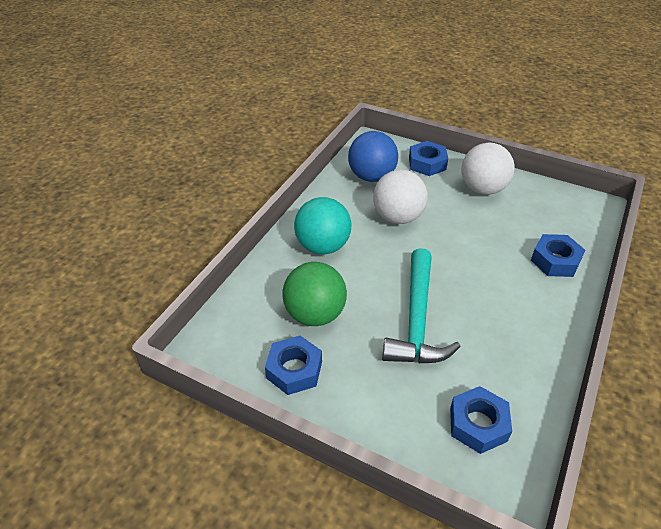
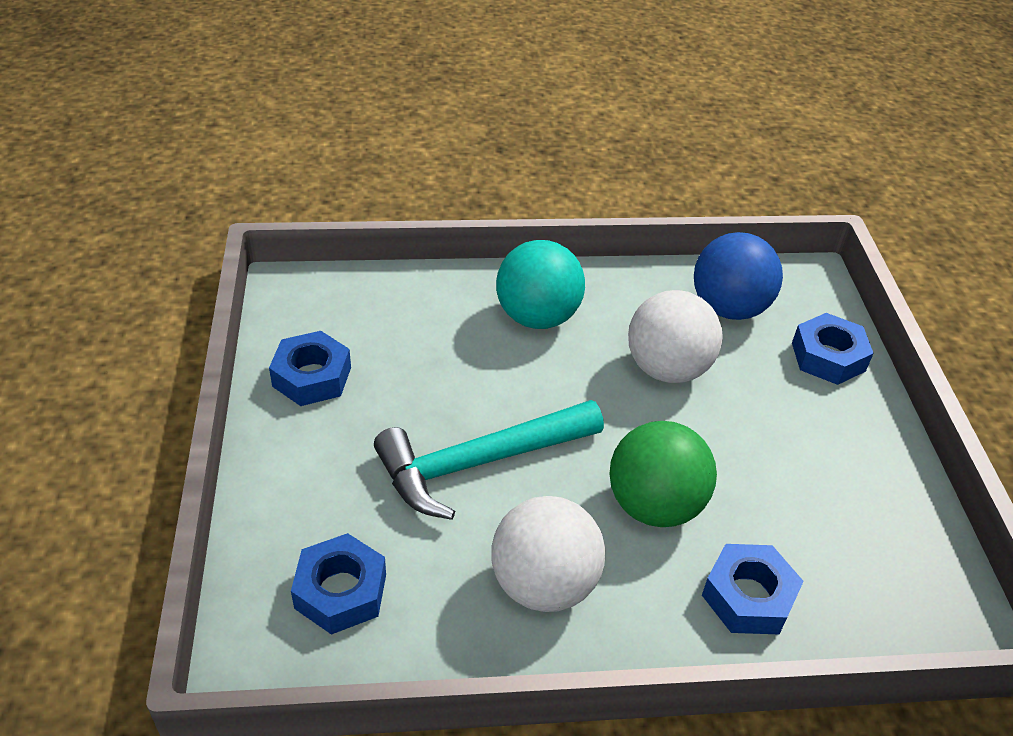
camera: 55 degrees right, 0 degrees up
green ball [282,262,347,326] -> green ball moved to [610,421,717,527]
white ball [462,143,515,195] -> white ball moved to [491,496,605,612]

